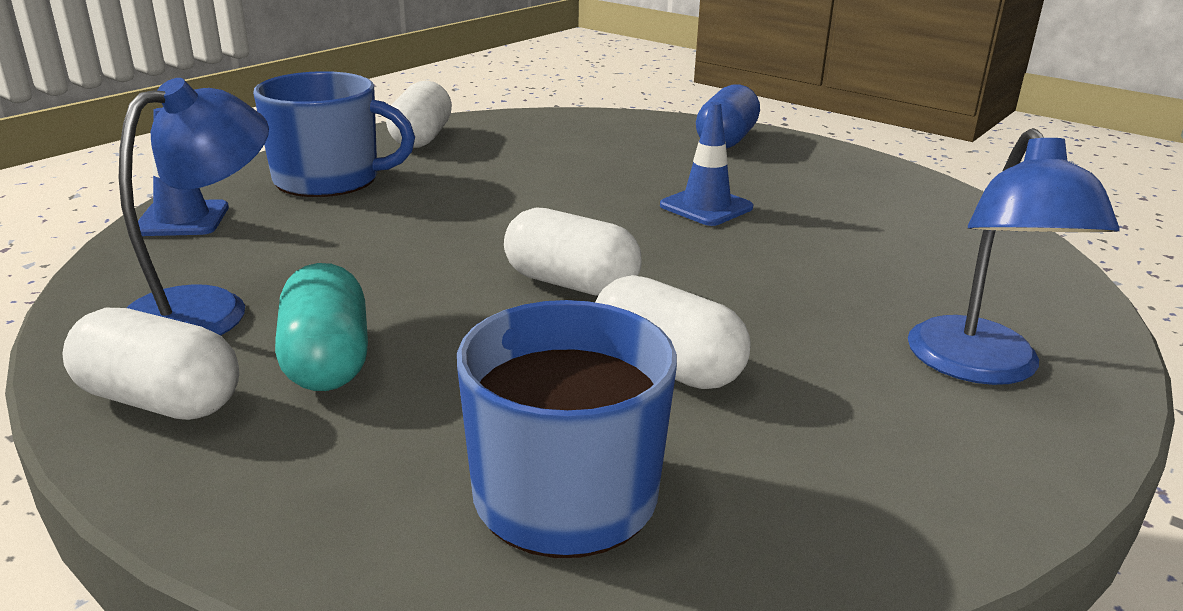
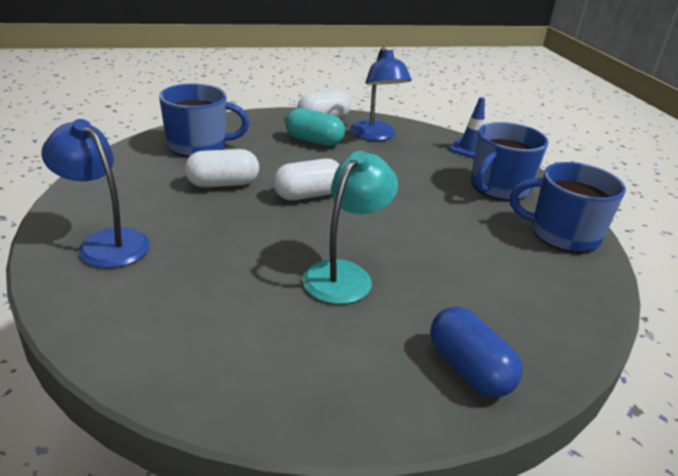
camera: 125 degrees right, 5 degrees up
white capsule [386,81,452,148] -> blue mug [510,162,626,253]
blue traffic cone [660,102,753,226] -> turquoise lamp [302,151,398,304]

